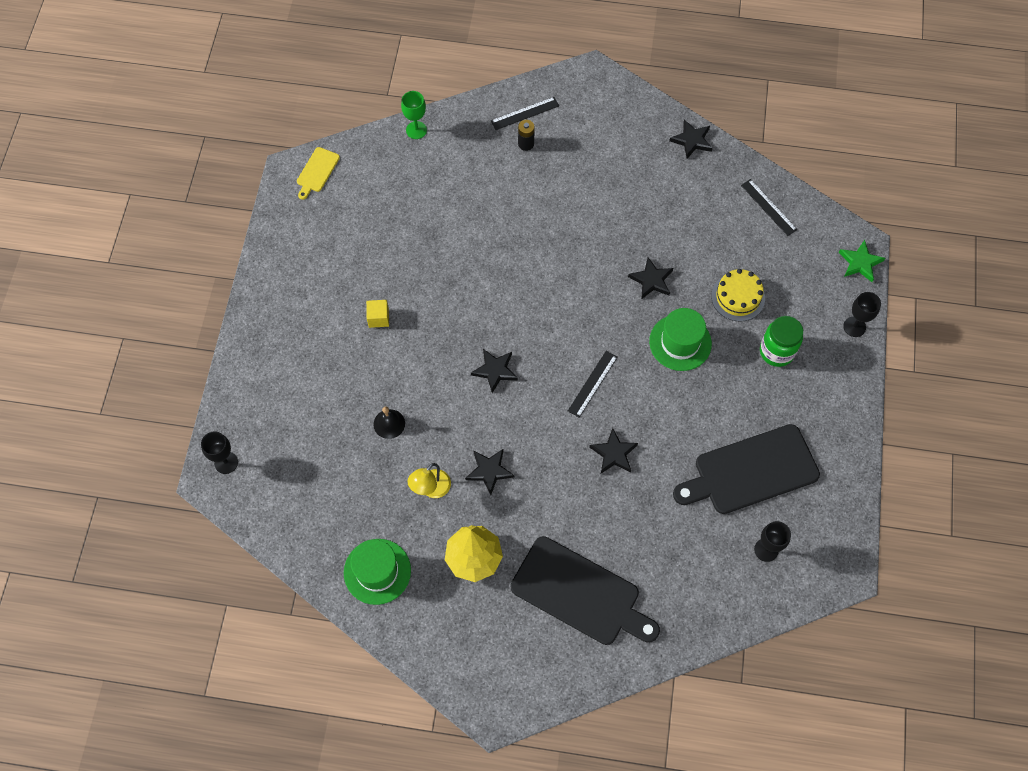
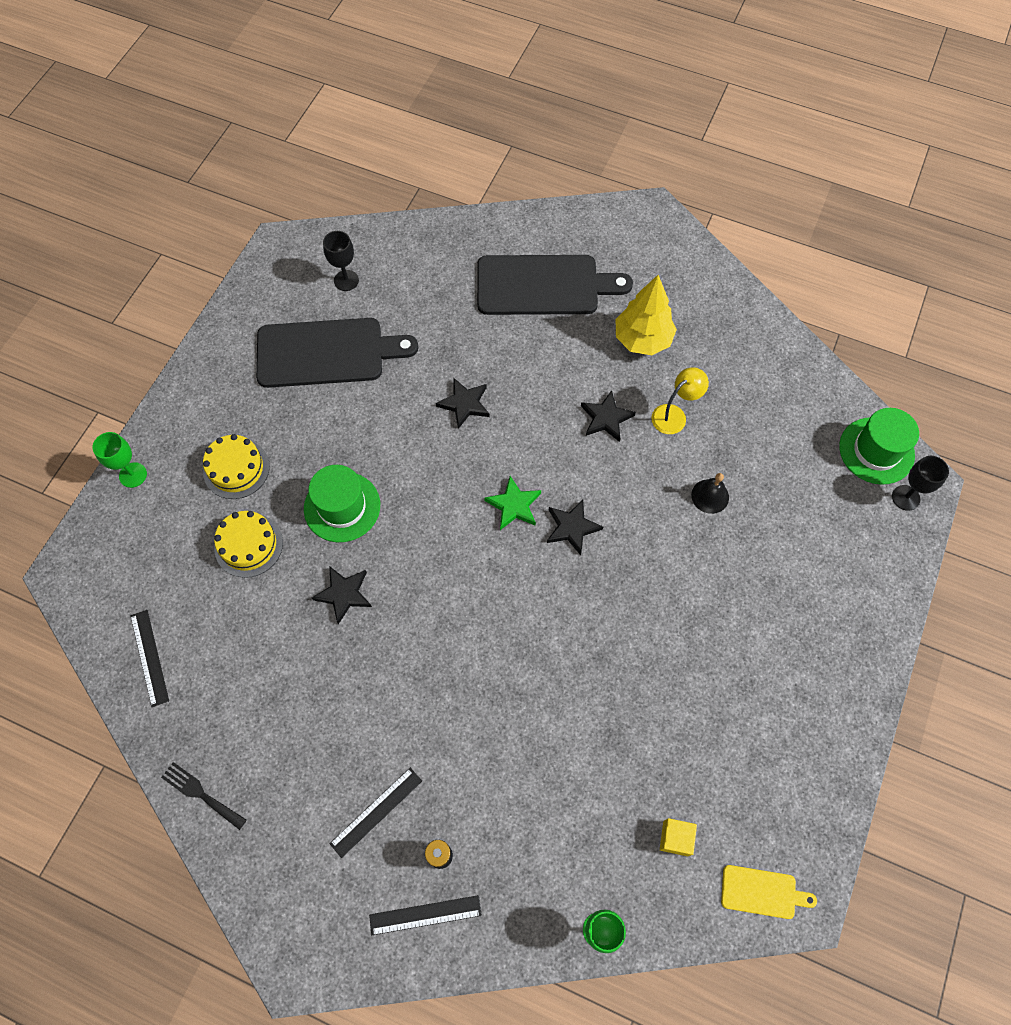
camera: 165 degrees left, 0 degrees up
yellow cutting board [297,147,340,200] -> yellow cutting board turned 60 degrees clockwise [721,865,817,919]
green hat [344,539,411,605] -> green hat moved to [839,408,919,485]
yellow cube [366,300,389,328] -> yellow cube moved to [660,818,697,856]
black cutting board [511,536,660,645] -> black cutting board turned 135 degrees clockwise [477,255,633,315]
black ruler [568,351,617,417] -> black ruler moved to [330,768,422,858]
black star [669,120,712,158] -> black fork [161,762,246,830]
green jar [760,316,803,367] -> yellow cake [203,434,270,499]
green star [839,240,885,282] -> green star moved to [485,476,541,530]
black goblet [843,292,881,337] -> green goblet [92,432,147,488]

